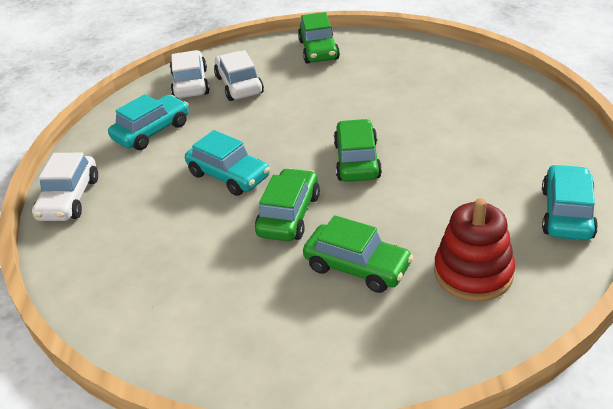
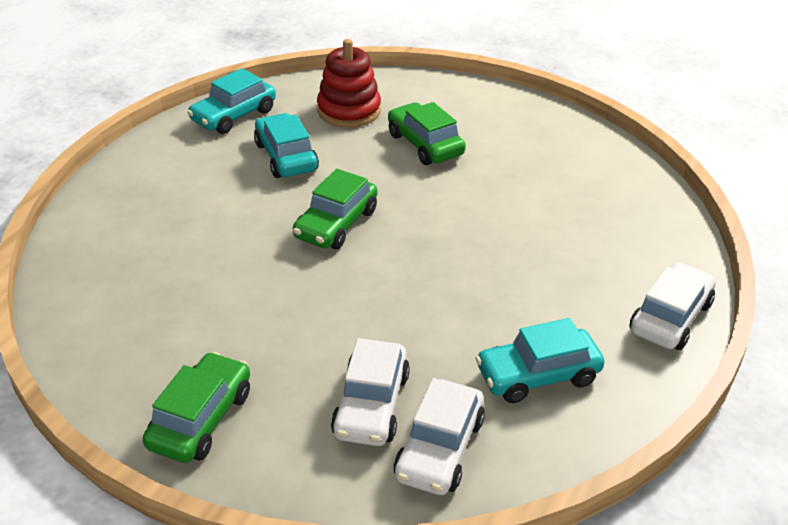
camera: 155 degrees left, 0 degrees up
turquoise car [185,130,270,196] -> turquoise car moved to [254,113,319,178]
green car [255,168,320,241] -> none

